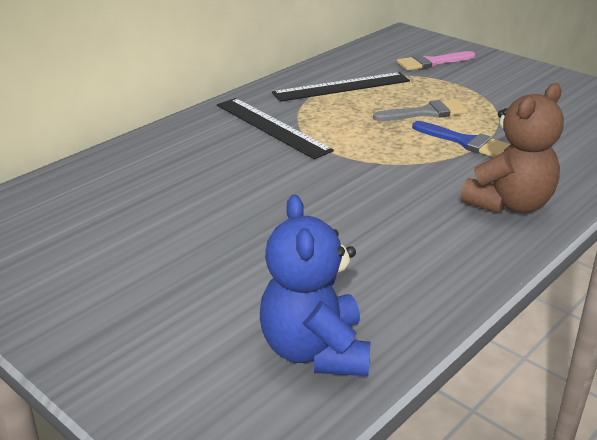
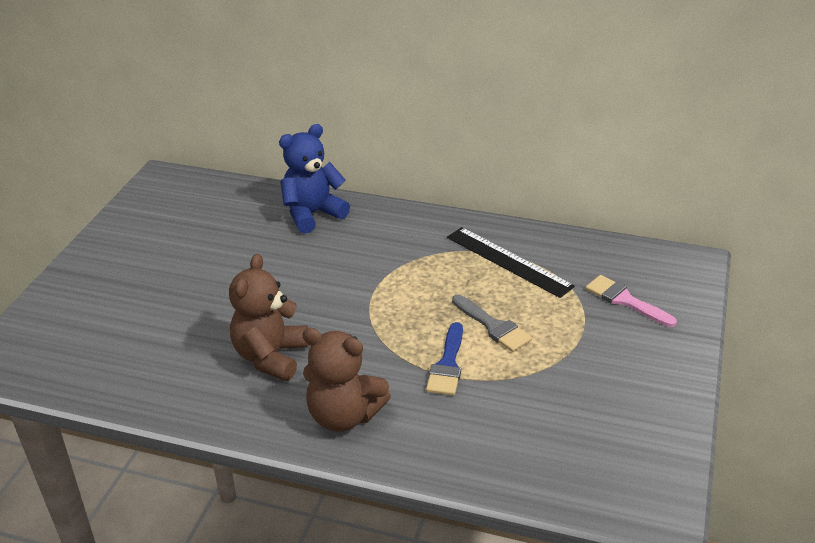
camera: 65 degrees right, 5 degrees up
black ruler [217,98,334,159] -> none
blue teddy bear [260,195,371,376] -> blue teddy bear moved to [279,124,350,234]
none -> brown teddy bear [229,254,308,381]

